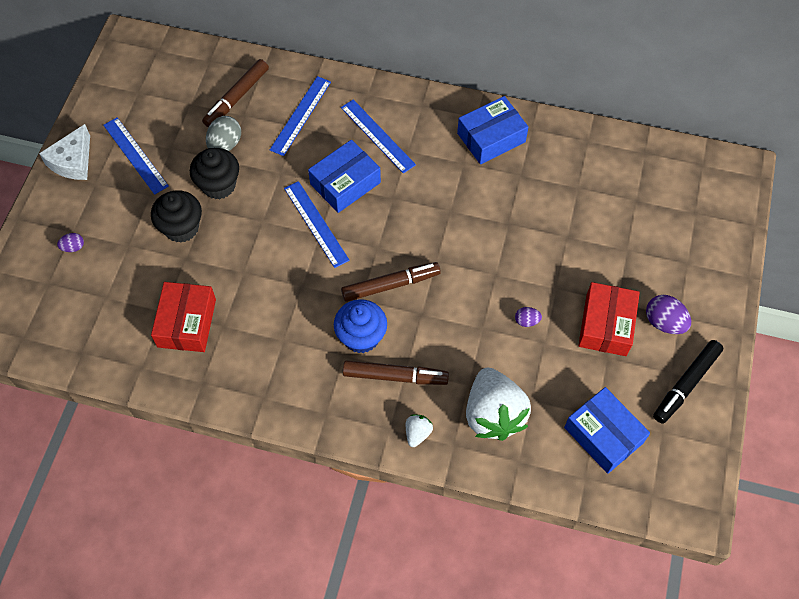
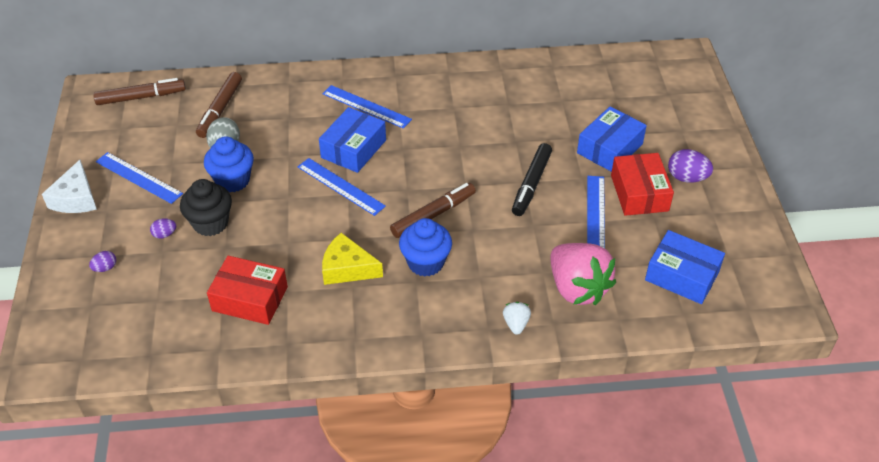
camera: 20 degrees left, 15 degrees down
red box [151,282,216,352] -> red box turned 60 degrees counterclockwise [207,255,288,325]
black cupcake [190,148,239,199] -> blue cupcake [204,136,254,192]
blue ruler [270,76,331,156] -> blue ruler moved to [587,176,605,248]
brown marker [343,360,449,385] -> brown marker moved to [93,78,186,105]
blue box [457,96,528,164] -> blue box moved to [577,106,647,172]
white strawberry [466,368,531,441] -> pink strawberry [551,243,616,305]
purple egg [515,307,542,327] -> purple egg moved to [150,218,176,239]
black marker [653,340,723,424] -> black marker moved to [512,143,552,216]
none -> yellow cheese [322,233,383,285]

